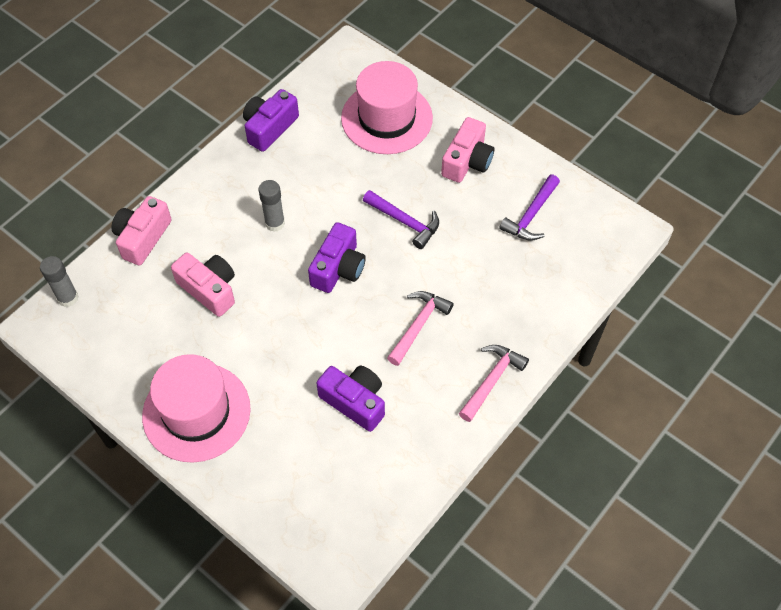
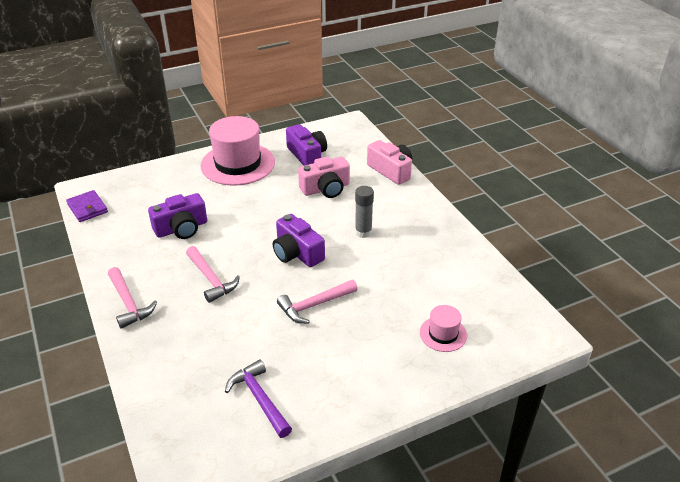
camera: 115 degrees right, 20 degrees down
grey glue stick [40,256,79,307] -> none
purple camera [243,89,299,152] -> purple camera moved to [286,124,327,166]
pink hat [341,61,433,154] -> pink hat [420,305,467,352], size x0.48
purple hammer [363,190,439,249] -> pink hammer [277,280,358,324]
pink camera [441,117,494,183] -> none
none -> purple wallet [66,190,108,222]

